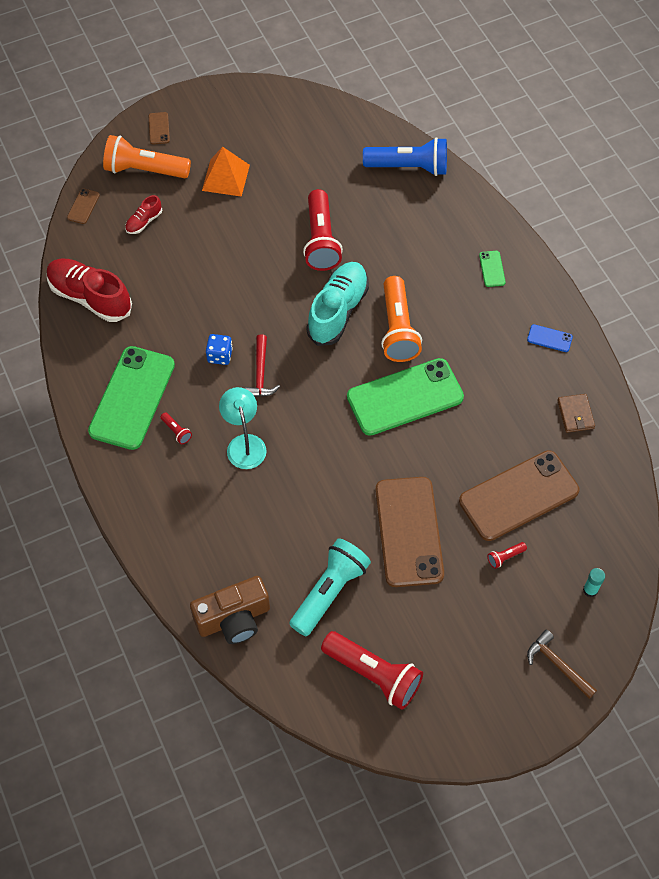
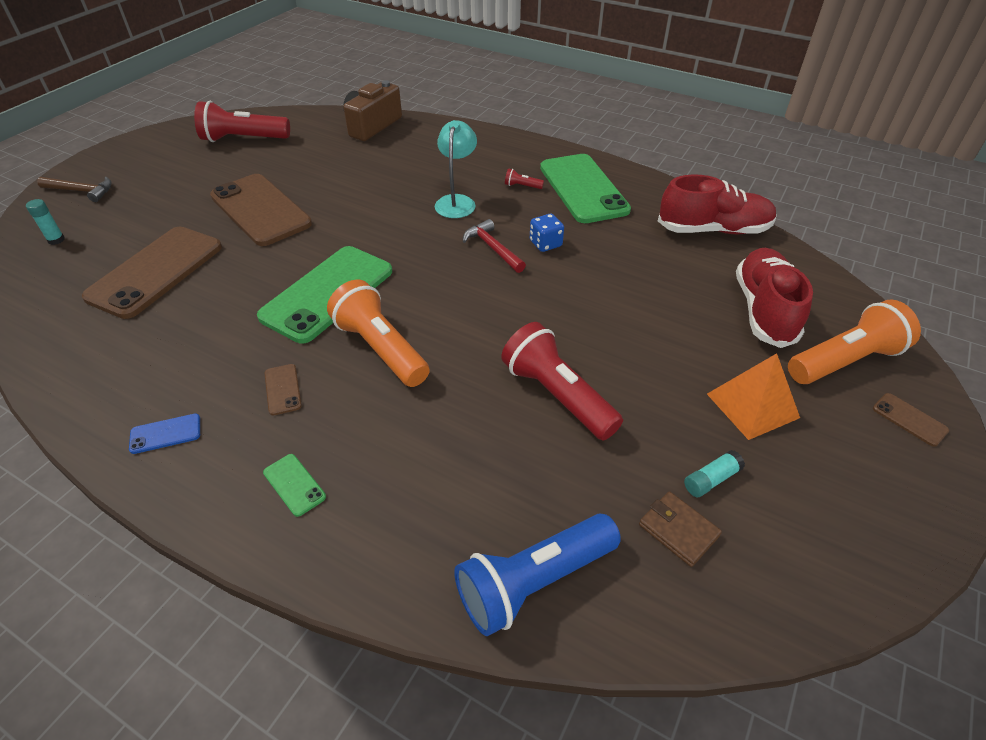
camera: 145 degrees right, 15 degrees down
brown phone [67,188,100,224] -> brown phone moved to [265,364,302,415]
red shoe [125,195,162,234] -> red shoe [736,248,813,348], size x2.11
turquoise lamp [219,387,267,469] -> turquoise lamp turned 120 degrees counterclockwise [435,120,477,218]
turquoise flashlight [289,538,371,636] -> none
turquoise shoe [306,262,369,346] -> none
red flashlight [488,542,527,569] -> none
brown wallet [557,394,595,433] -> brown wallet moved to [639,491,722,567]
none -> turquoise glue stick [684,450,745,497]

